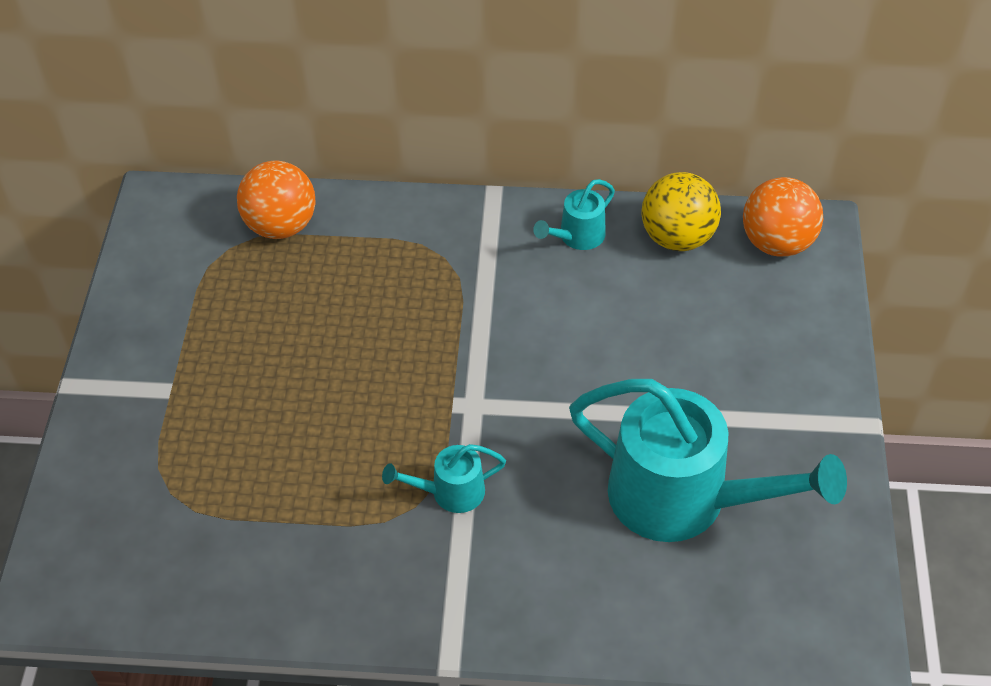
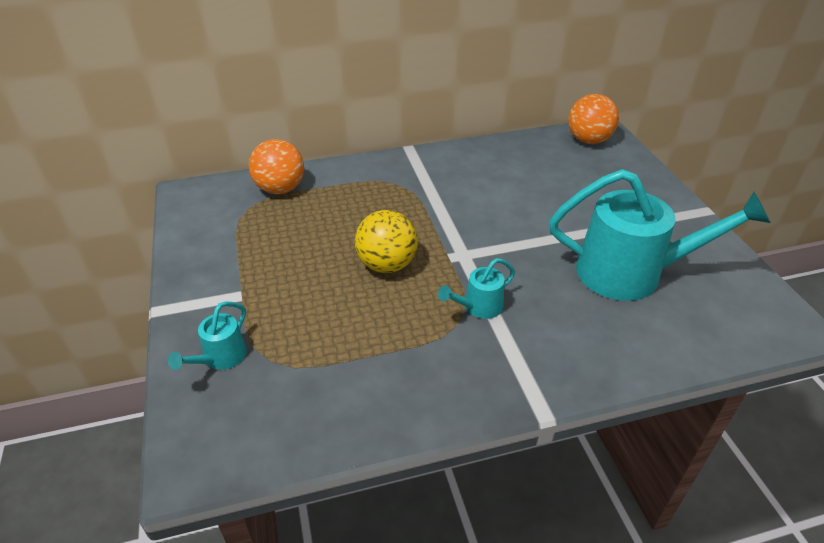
camera: 20 degrees left, 10 degrees down
turquoise watering can [533,179,615,250] -> turquoise watering can moved to [168,301,247,370]
yellow ball [642,172,721,251] -> yellow ball moved to [355,210,418,273]

